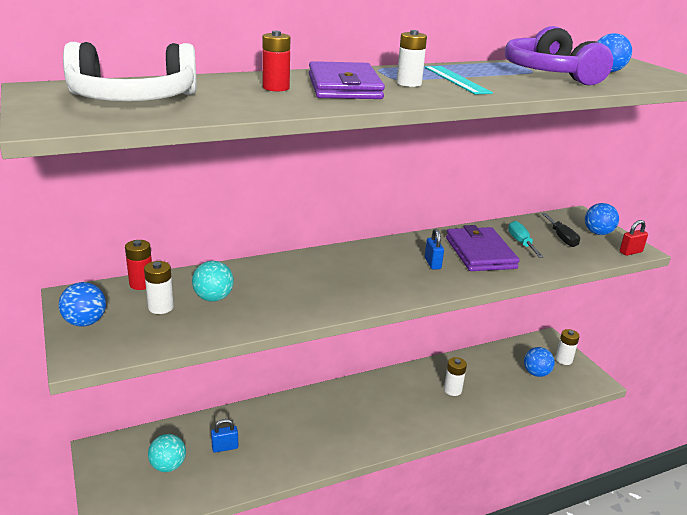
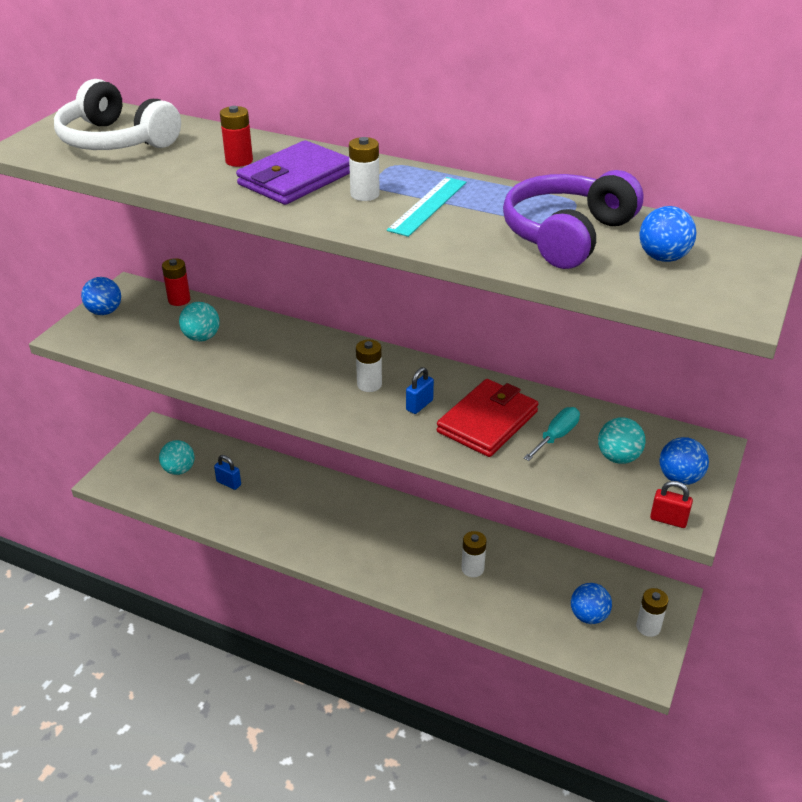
camera: 50 degrees right, 10 degrees up
white battery [144,261,174,314] -> white battery moved to [356,340,382,392]
purple wallet [446,225,520,271] -> red wallet [437,379,539,457]
black screwdriver [542,213,580,247] -> turquoise ball [598,417,646,464]

